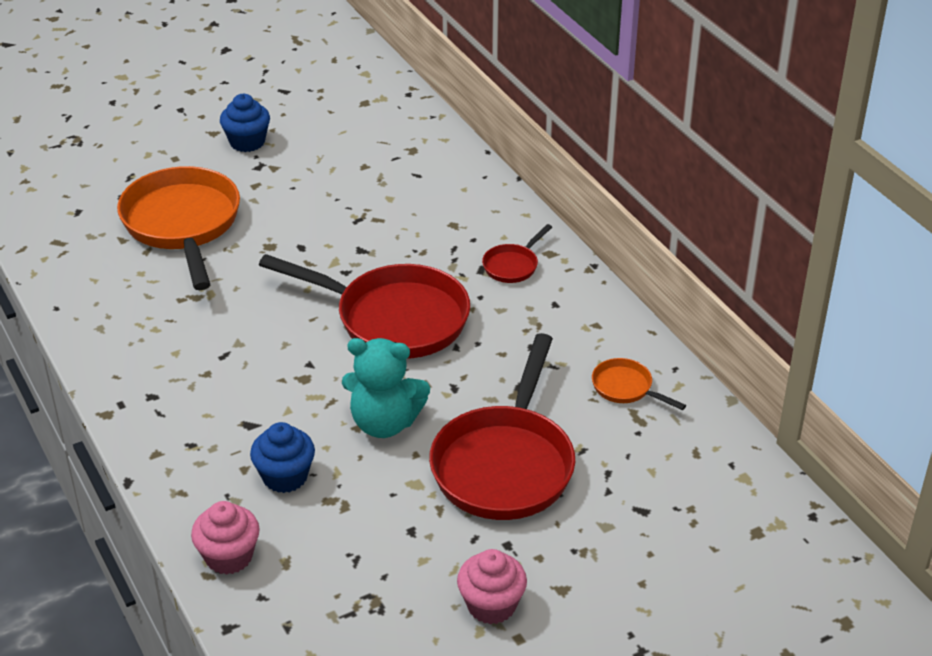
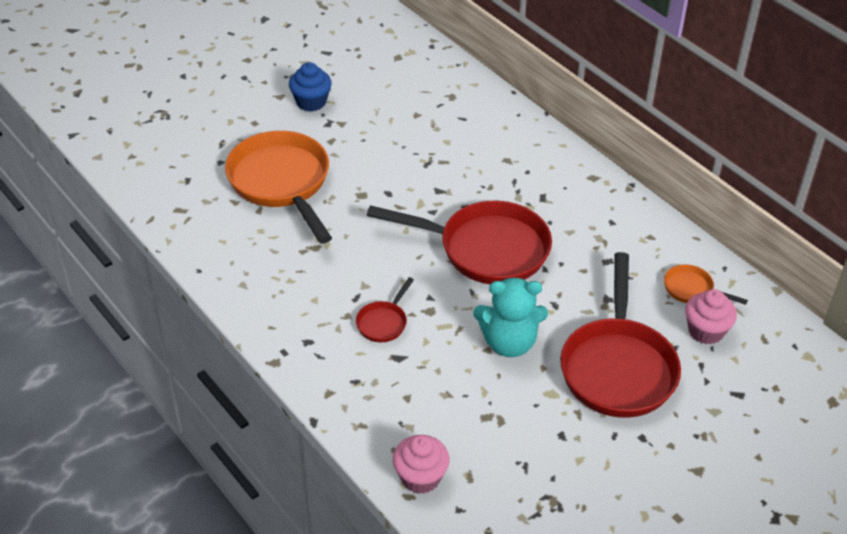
camera: 10 degrees left, 5 degrees up
blue cupcake [250,422,315,493] -> none
pink cupcake [457,549,527,624] -> pink cupcake moved to [685,289,737,344]
red pan [482,224,552,283] -> red pan moved to [356,277,414,342]

